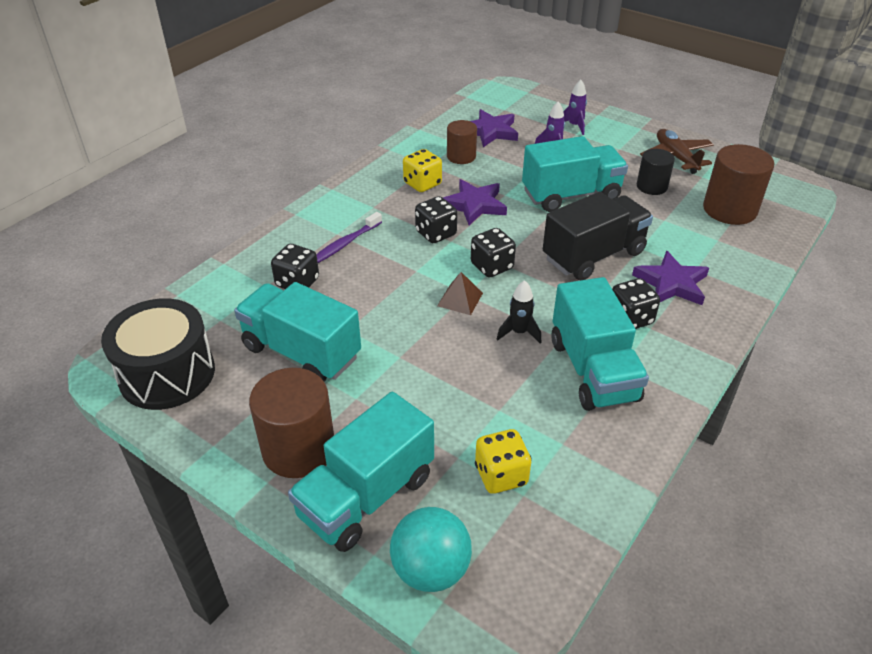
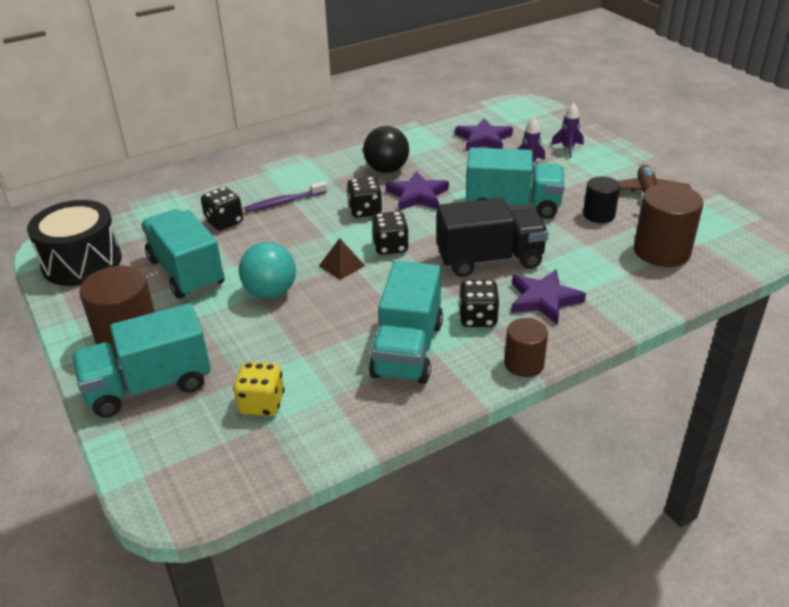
camera: 25 degrees right, 5 degrees down
turquoise ball [390,507,472,592] -> turquoise ball moved to [239,242,296,299]
yellow dice [403,149,442,192] -> black ball [363,126,409,173]
brown cylinder [447,120,477,164] -> brown cylinder moved to [504,318,548,377]
black rocket [497,280,541,344] -> none

